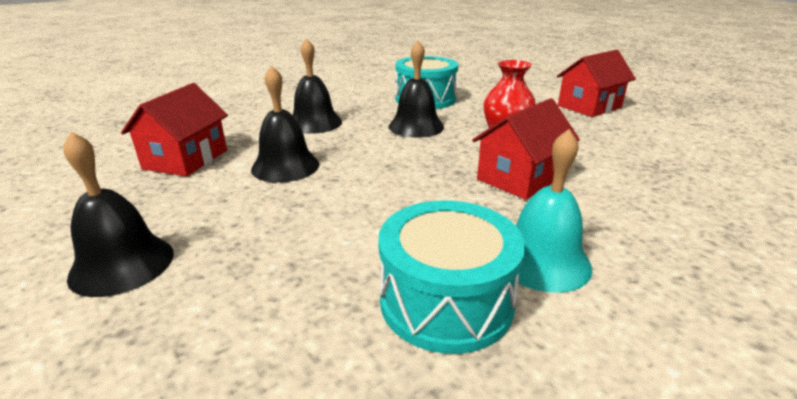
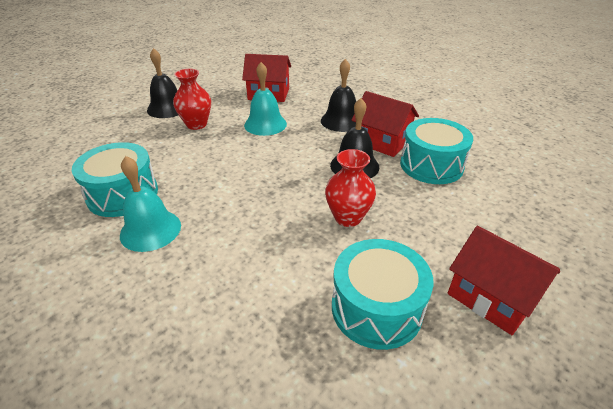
camera: 80 degrees right, 10 degrees up
black bell [251,65,319,183] -> turquoise bell [244,62,287,136]
red house [472,98,580,200] -> red house moved to [352,91,419,157]
none -> red vase [173,69,211,130]
none -> turquoise drum [332,239,433,350]

